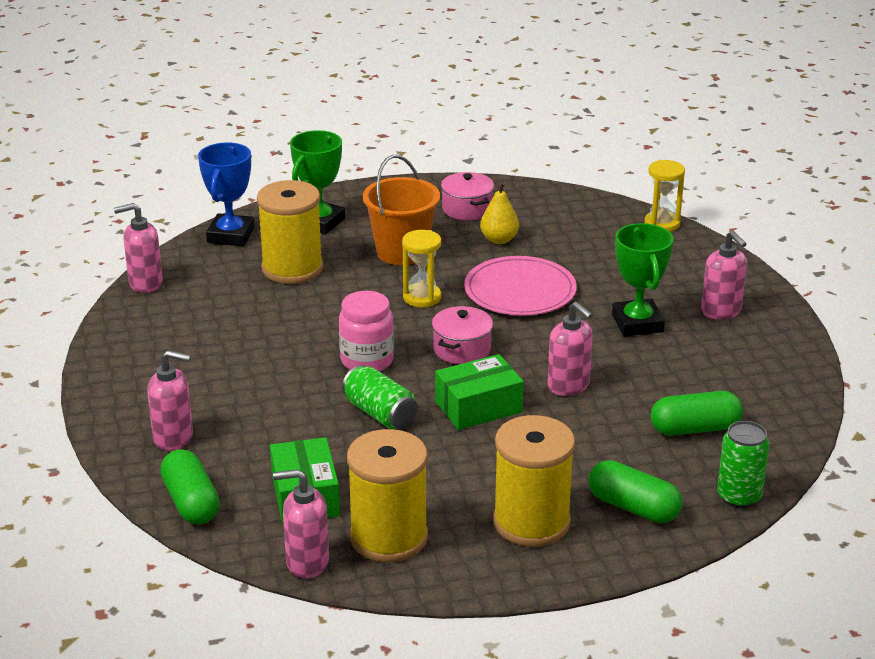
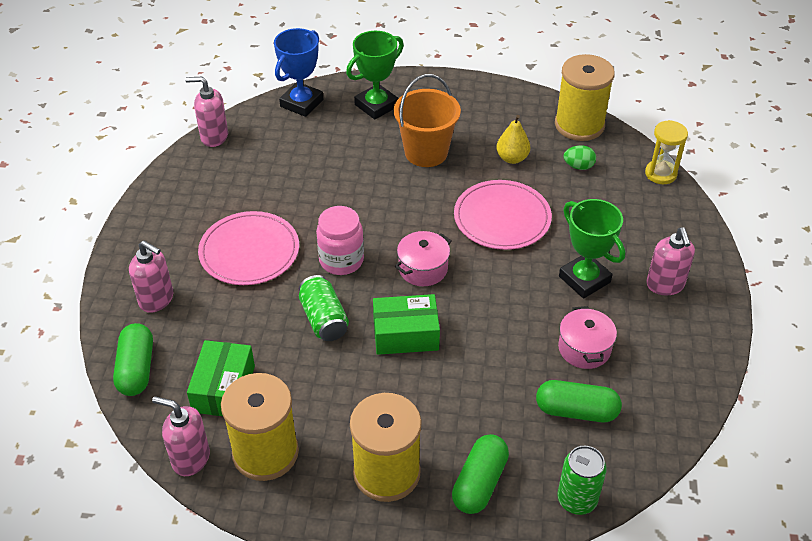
camera: 20 degrees right, 15 degrees up
yellow spool [257,180,323,284] -> yellow spool moved to [555,54,615,141]
yellow hourglass [402,230,441,307] -> none
pink pot [441,172,494,220] -> pink pot moved to [558,306,617,369]
pink soap dispenser [547,302,593,396] -> none
green capsule [589,460,682,523] -> green capsule turned 60 degrees clockwise [452,434,509,514]
green trophy [612,223,673,336] -> green trophy turned 45 degrees counterclockwise [559,199,625,299]
none -> pink plate [198,211,299,285]
none -> green egg [564,145,596,170]

